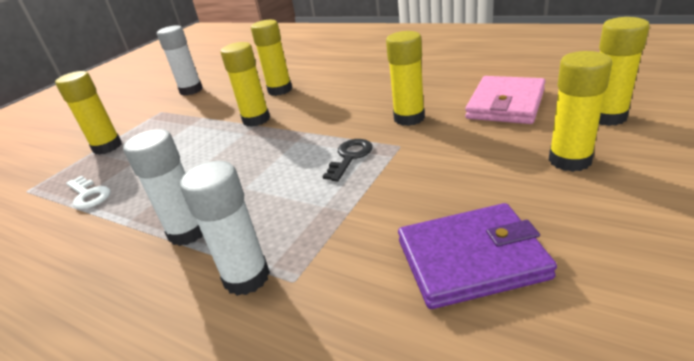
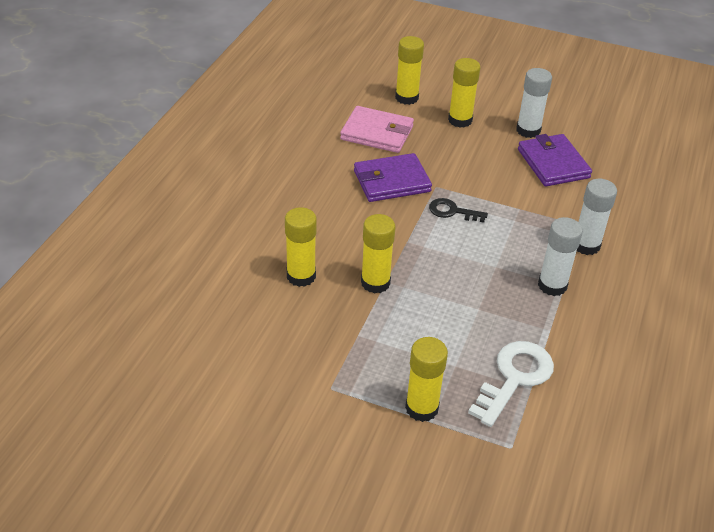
camera: 105 degrees left, 10 degrees up
white key [66,176,111,209] -> white key [468,341,554,427], size x1.69
white glue stick [157,26,203,96] -> white glue stick moved to [516,68,552,138]
yellow glue stick [386,31,425,126] -> purple wallet [354,153,432,202]

